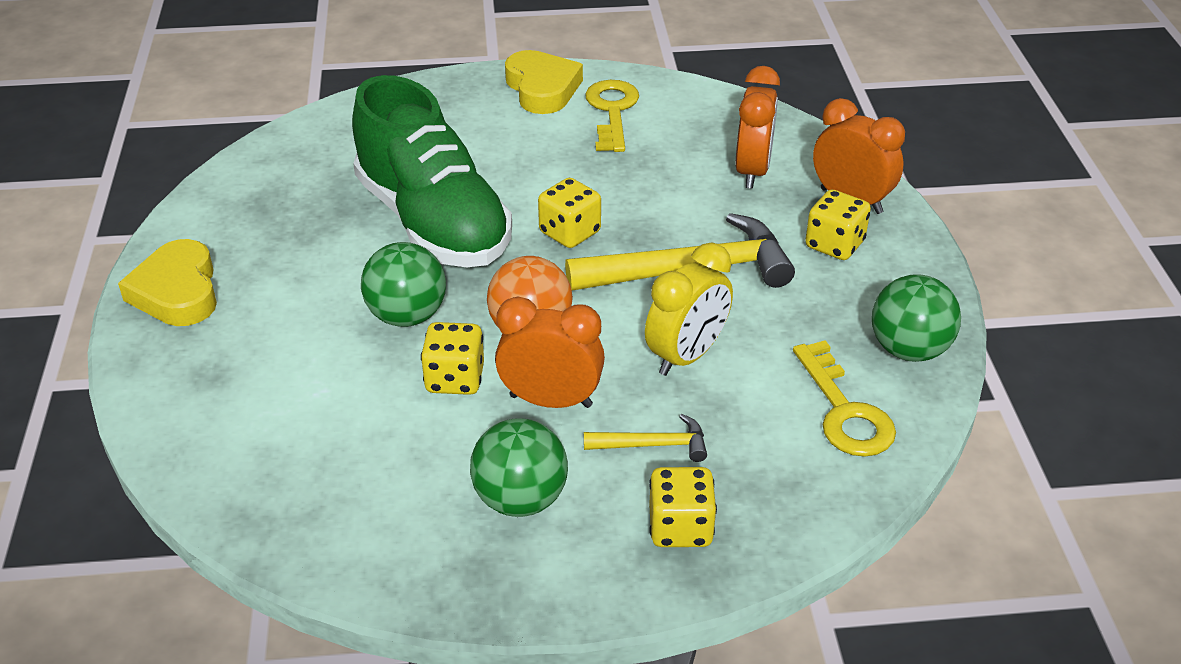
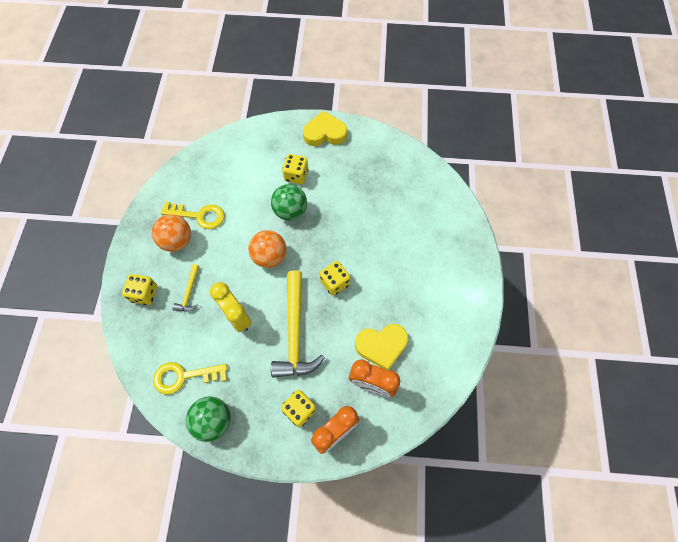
camera: 100 degrees right, 25 degrees up
green shoe [352,75,512,267] -> none
yellow dice [421,322,484,395] -> yellow dice moved to [282,154,309,184]
green ball [470,418,568,517] -> orange ball [152,214,191,252]
orange clock [495,297,605,408] -> none
yellow heart [505,50,583,114] -> yellow heart moved to [355,324,408,371]
yellow key [585,80,639,152] -> yellow key moved to [161,201,224,229]

